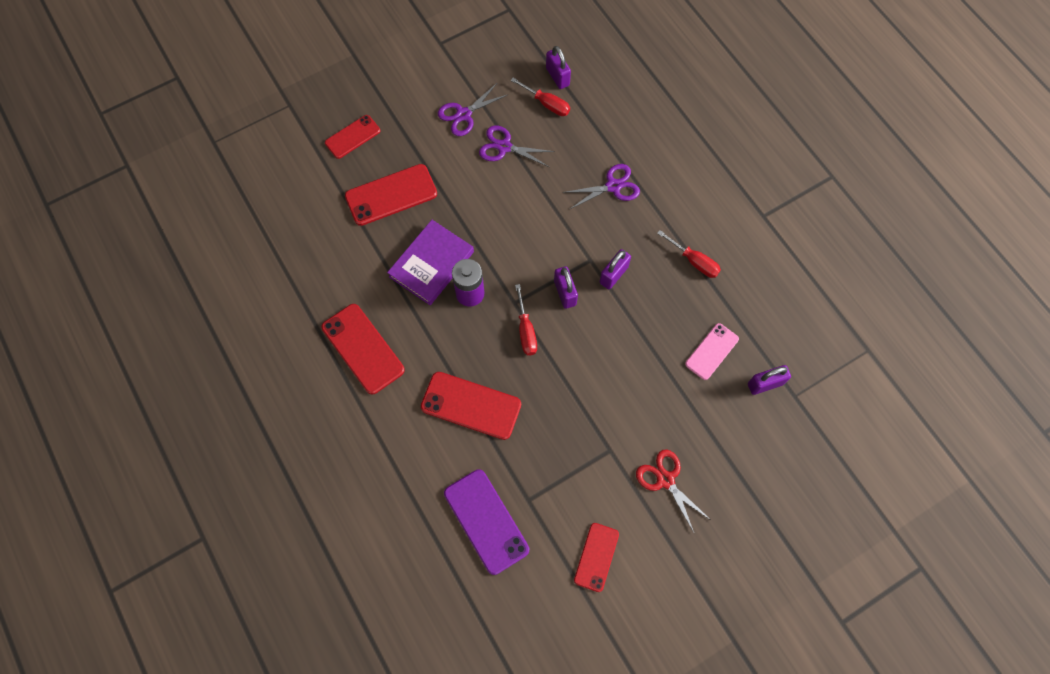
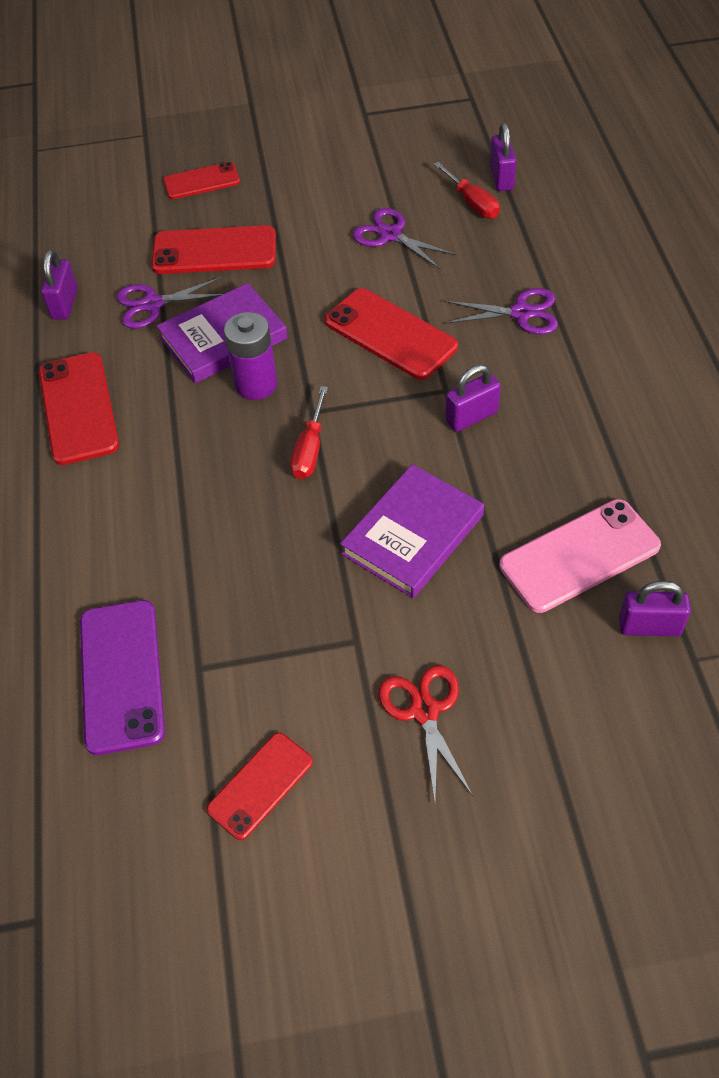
camera: 25 degrees right, 15 degrees down
red phone [421,372,521,440] -> red phone moved to [325,288,458,380]
purple scissors [438,83,509,136] -> purple scissors moved to [116,277,223,329]
purple padlock [554,266,578,309] -> purple padlock moved to [41,250,78,320]
red screwdriver [657,230,721,278] -> none
pink phone [685,323,739,380] -> pink phone [500,499,661,613], size x1.58
none -> purple book [340,464,484,598]

